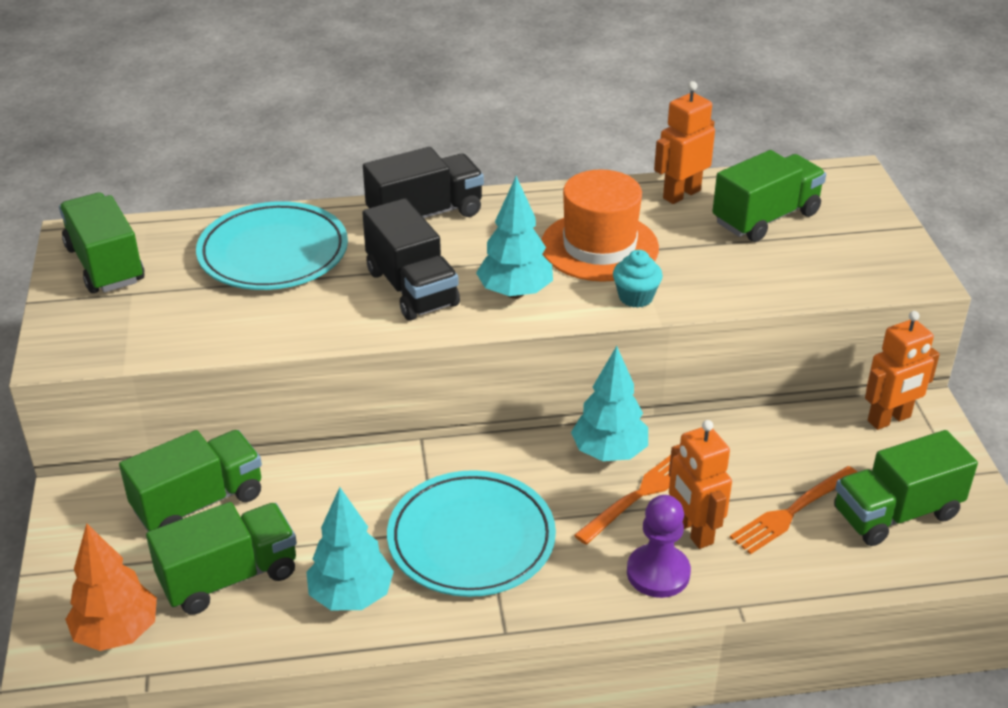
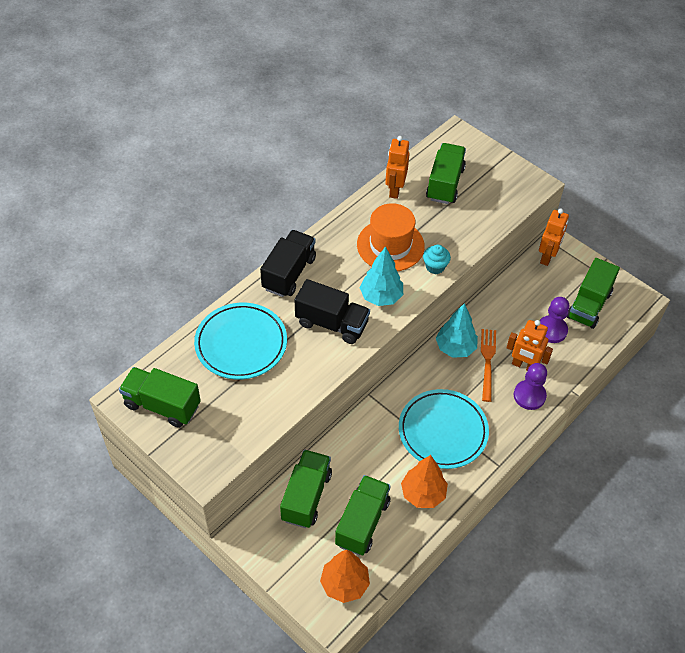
camera: 40 degrees left, 15 degrees up
turquoise tree [306,487,394,610] -> orange tree [401,455,448,508]
orange fork [730,466,857,555] -> purple pawn [539,297,570,343]

